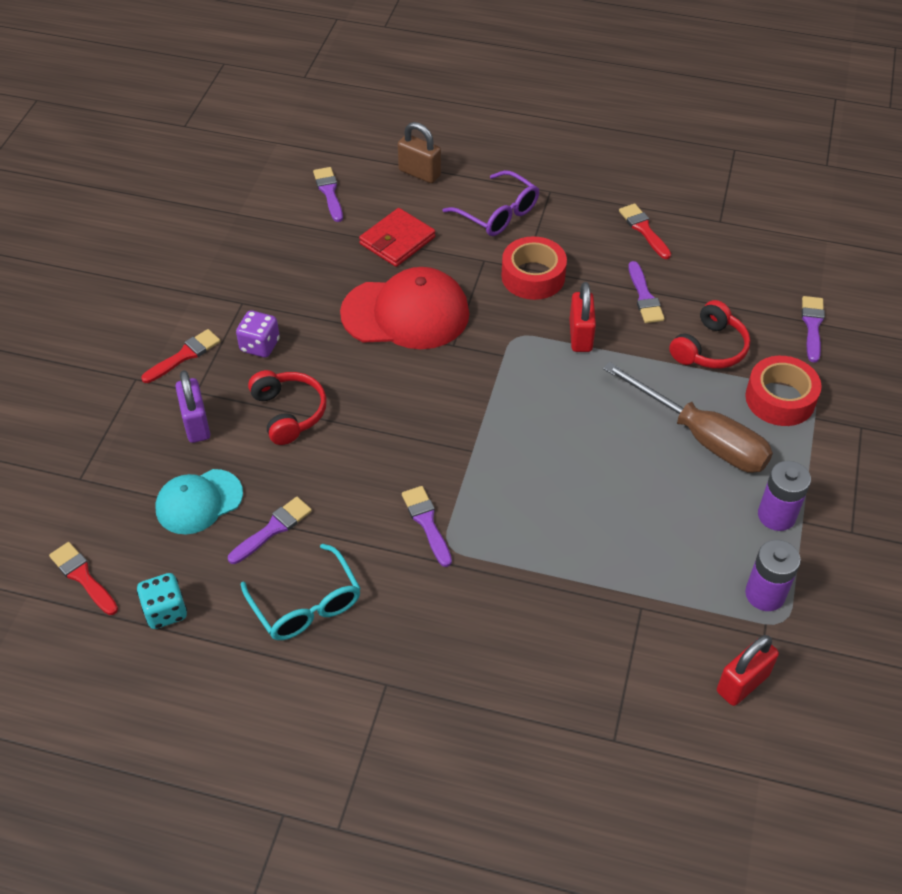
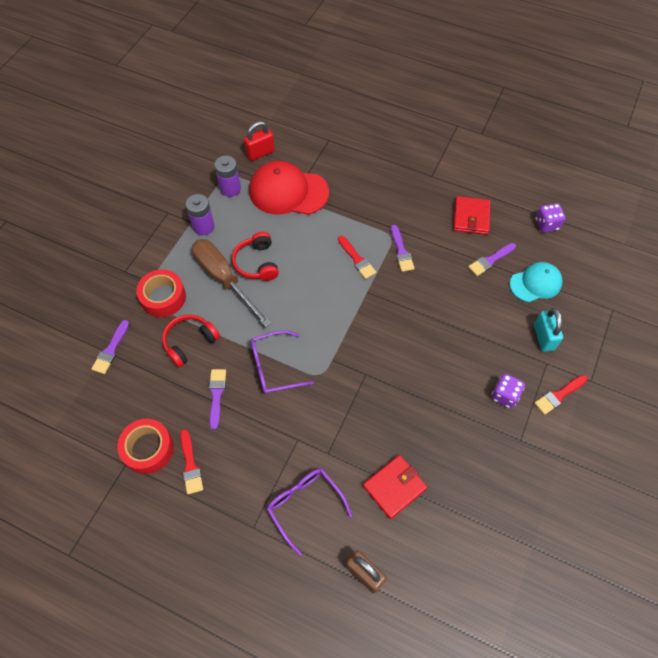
camera: 170 degrees left, 10 degrees up
red brush [49,542,118,615] -> red brush moved to [338,236,376,279]
turquoise dice [137,573,187,629] -> purple dice [536,203,565,233]
purple padlock [175,370,210,443] -> turquoise padlock [534,308,563,352]
turquoise glasses [241,544,361,640] -> red wallet [453,196,490,235]
red headphones [248,370,327,445] -> red headphones moved to [232,232,279,281]
purple brush [313,167,343,222] -> none
red cap [340,267,469,349] -> red cap moved to [249,161,329,215]
red tape [501,236,567,300] -> red tape moved to [117,419,174,474]
red padlock [570,282,596,352] -> purple glasses [251,330,314,394]

